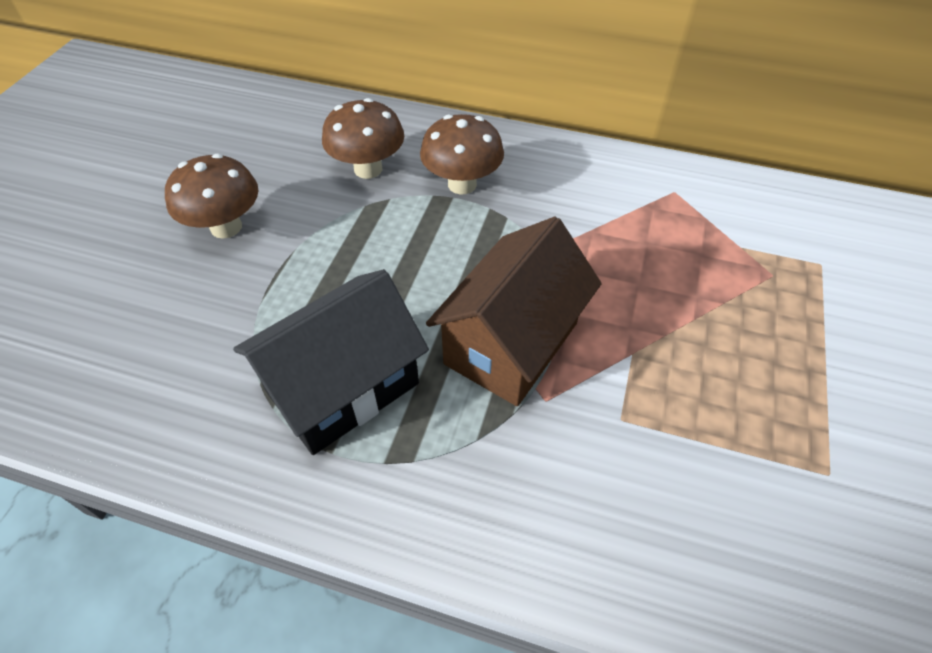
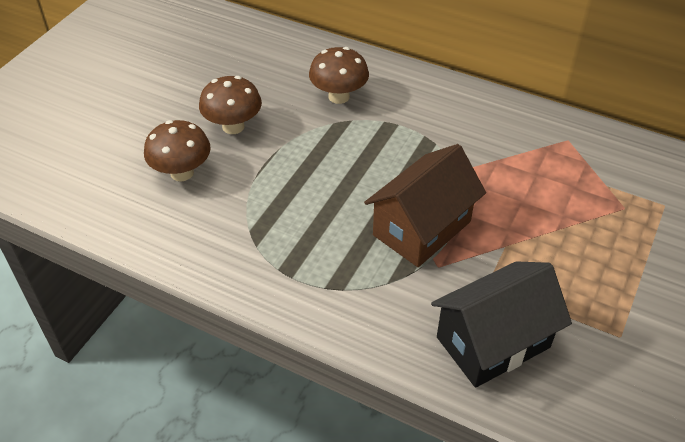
camera: 10 degrees right, 5 degrees down
black house [233,269,429,455] -> black house moved to [431,261,572,388]
brown mushroom [420,114,504,194] -> brown mushroom moved to [144,120,211,182]

